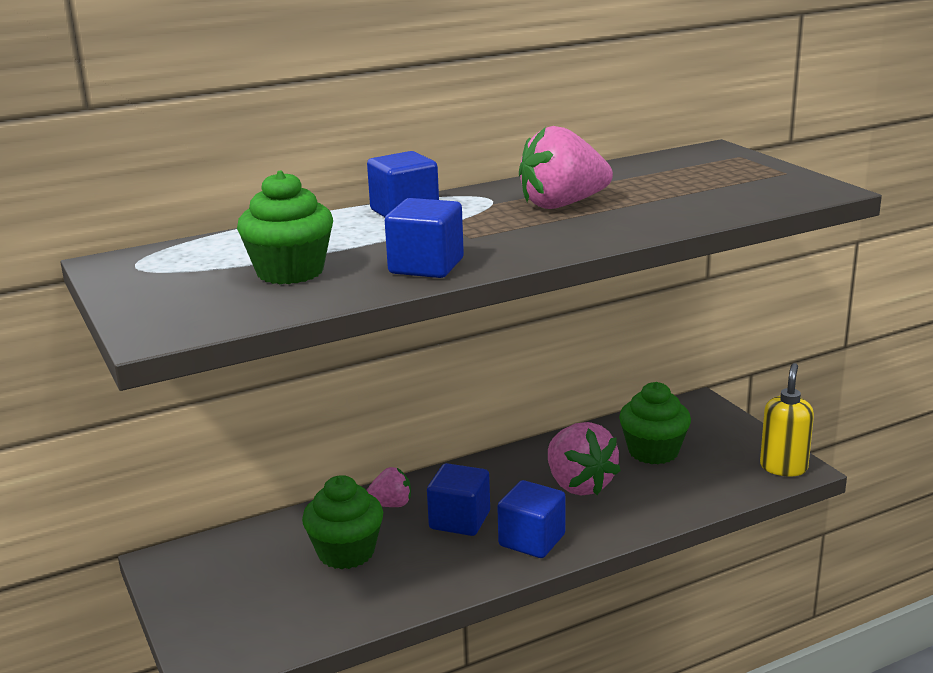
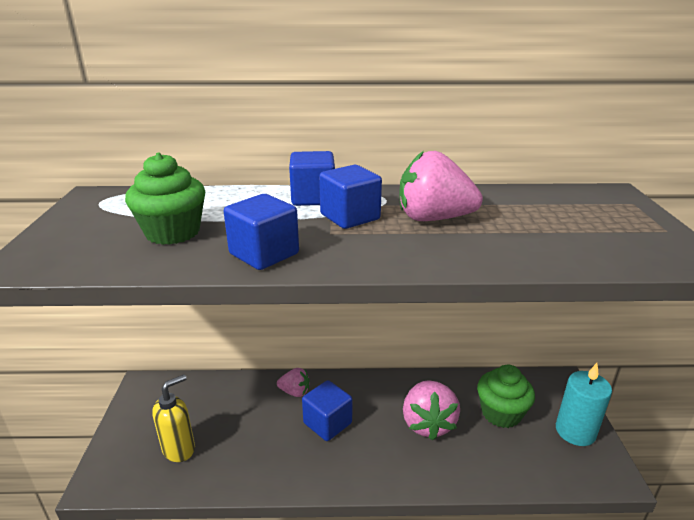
camera: 25 degrees right, 5 degrees up
green cupcake [302,475,383,569] -> none
blue cube [497,480,566,558] -> blue cube moved to [319,165,382,229]
yellow soap dispenser [760,363,814,476] -> yellow soap dispenser moved to [152,374,195,462]
none -> turquoise candle [556,363,612,446]

